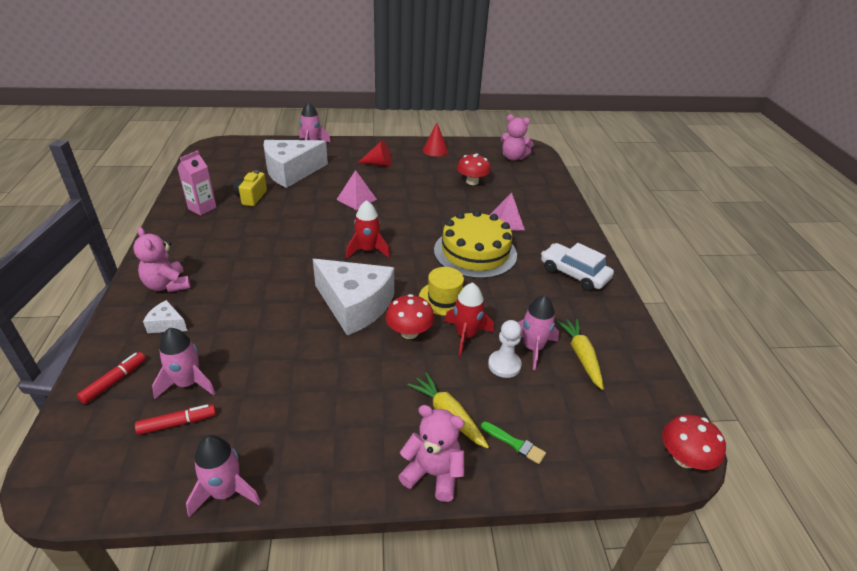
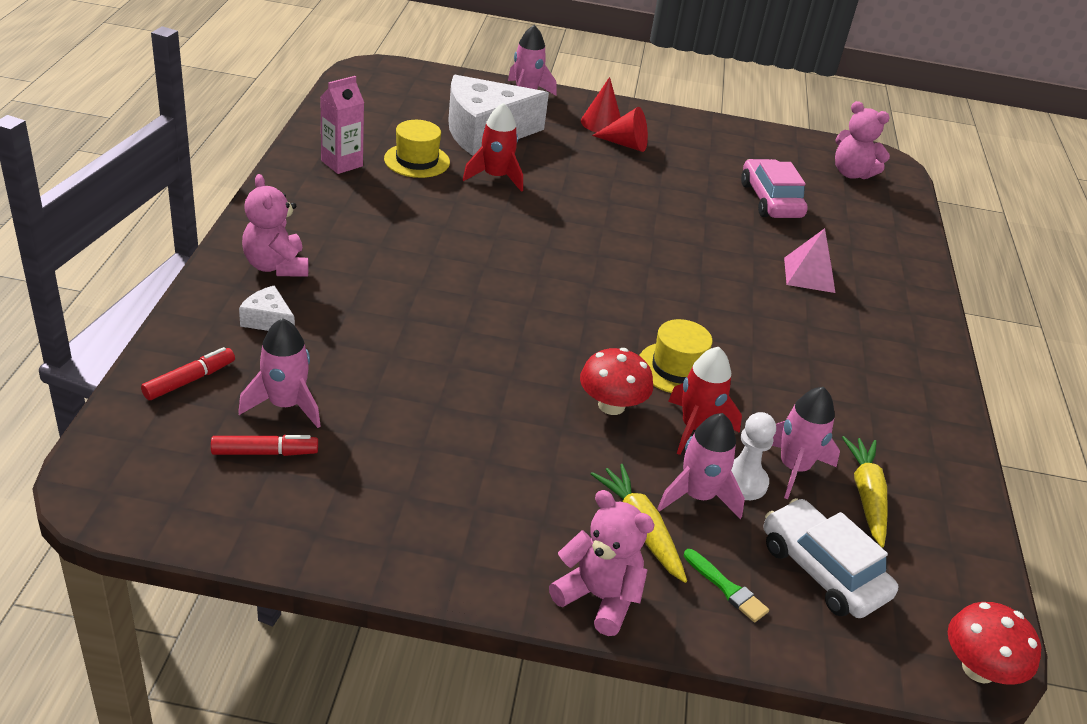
camera: 10 degrees right, 0 degrees up
pink rocket [186,435,261,517] -> pink rocket moved to [657,413,745,519]
yellow camera [233,170,267,206] -> yellow hat [384,120,450,178]
white cheese [313,259,394,336] -> none
pink pyramid [336,170,377,210] -> none
red rocket [346,200,390,259] -> red rocket moved to [463,103,523,192]
red cone [423,123,448,156] -> red cone moved to [581,77,621,133]
yellow cake [434,210,517,279] -> none
red mushroom [457,154,491,185] -> pink car [741,159,808,218]
white car [541,243,614,291] -> white car moved to [764,498,899,618]

